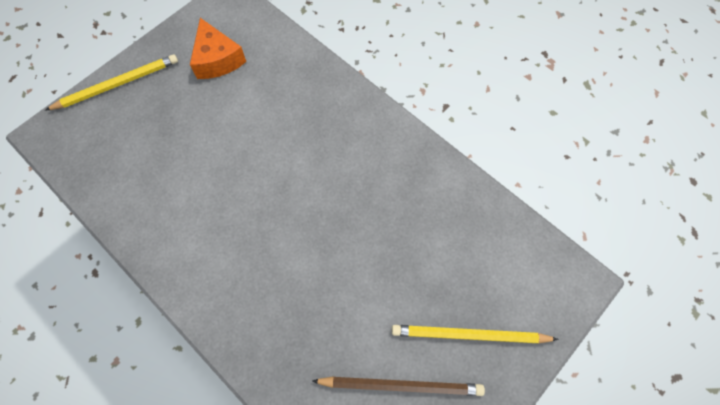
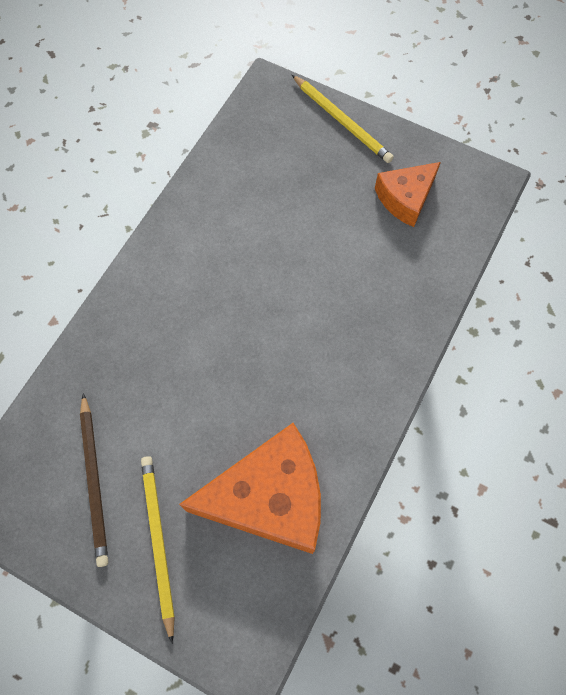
camera: 75 degrees right, 0 degrees up
none -> orange cheese [179,423,321,554]

